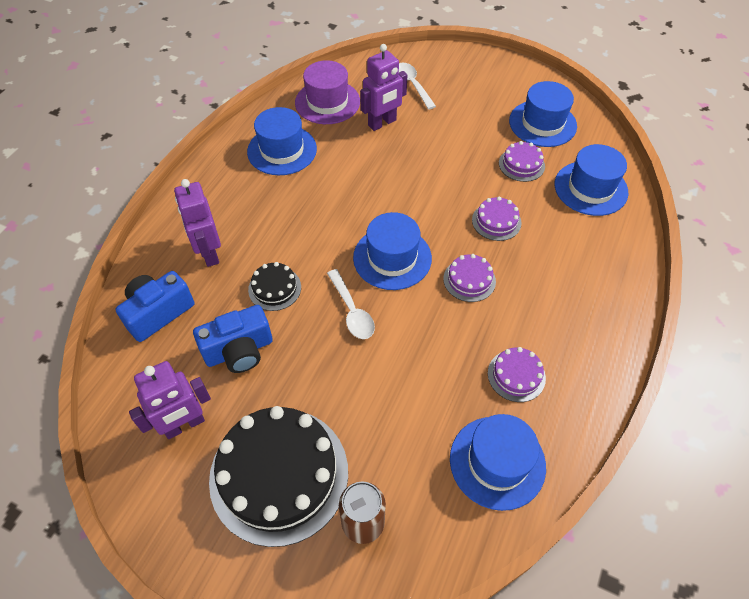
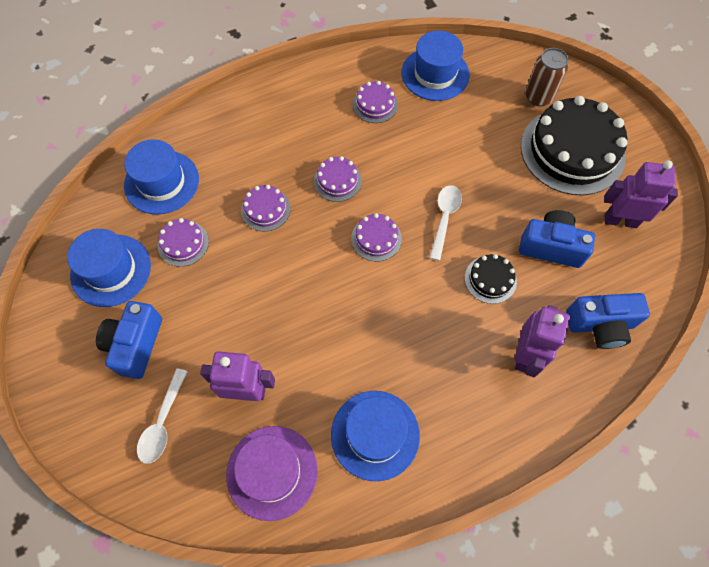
camera: 140 degrees left, 10 degrees up
blue hat [353,212,432,290] -> purple cake [351,213,402,261]
none -> blue camera [96,301,162,379]

